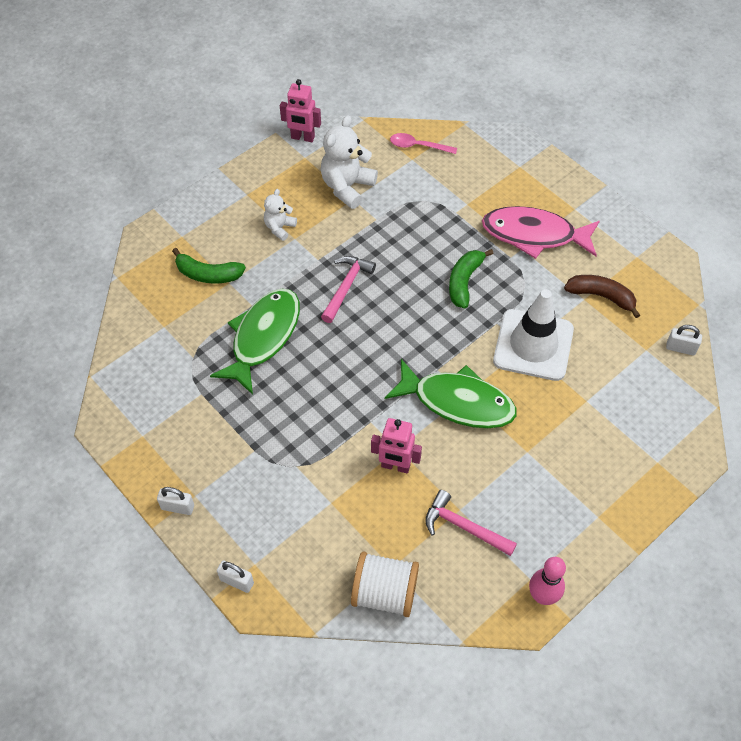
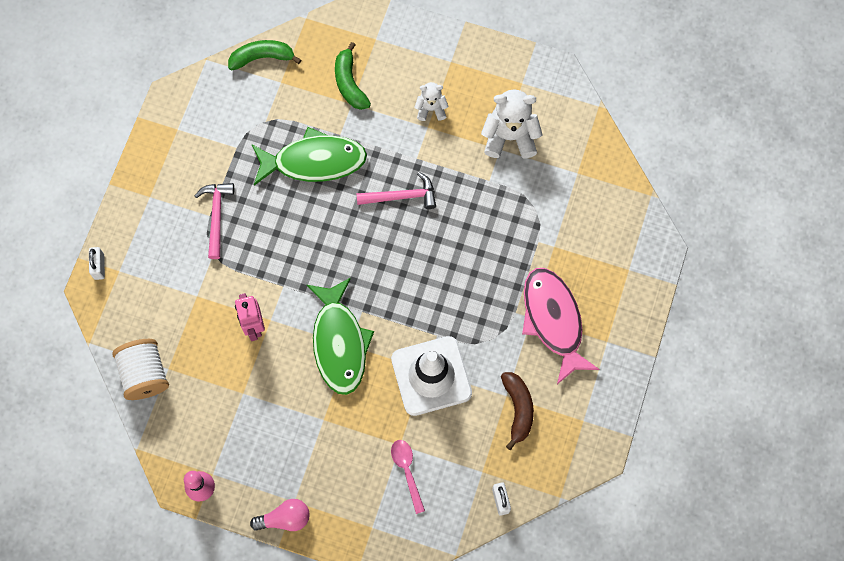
camera: 60 degrees right, 15 degrees up
white padlock [157,487,194,515] -> none
pink robot [280,79,321,142] -> none
pink spoon [390,133,457,154] -> pink spoon moved to [391,440,425,514]
pink hammer [425,490,517,556] -> pink hammer moved to [195,183,234,259]
green banana [449,249,494,308] -> green banana moved to [228,40,301,71]
none -> pink light bulb [250,499,310,531]

